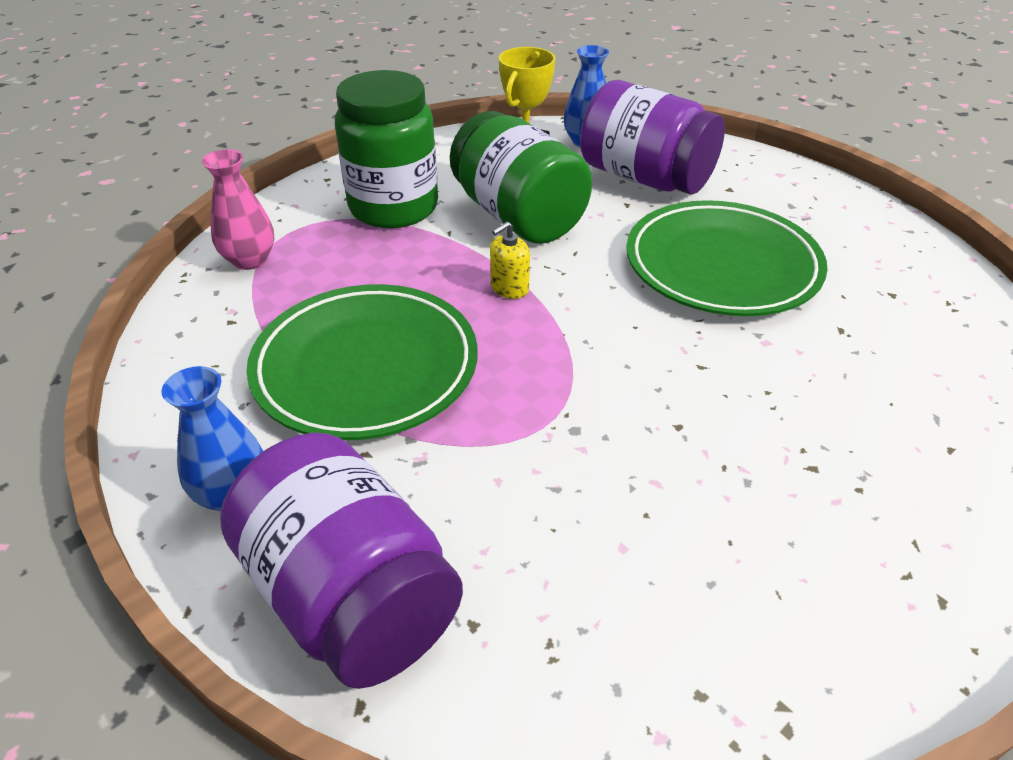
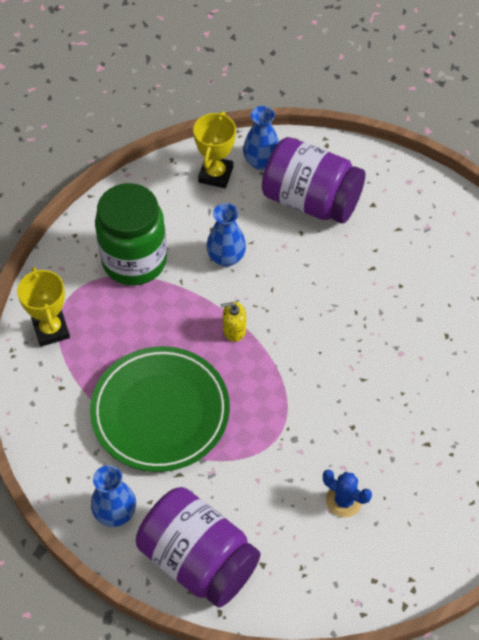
camera: 10 degrees left, 15 degrees up
pink vase [202,149,274,270] -> yellow trophy [17,267,70,347]
green jar [450,111,592,244] -> blue vase [206,203,246,267]
yellow soap dispenser [490,222,530,299] -> yellow soap dispenser turned 45 degrees clockwise [221,302,246,342]
green plate [626,200,828,316] -> none
none -> blue cactus [323,470,372,517]

